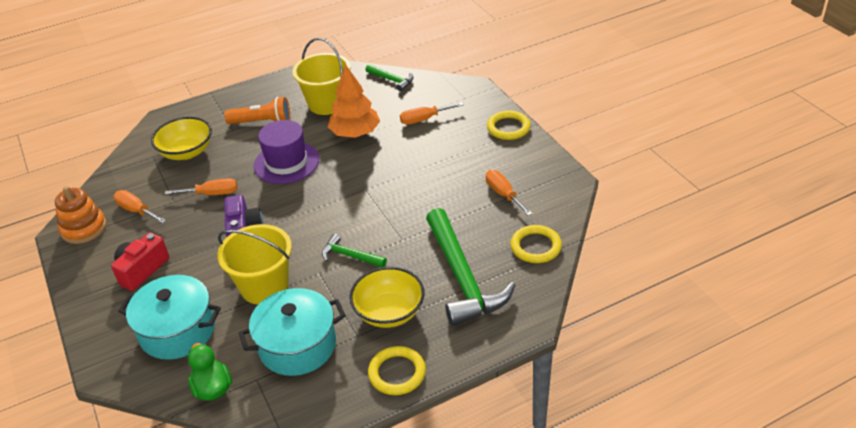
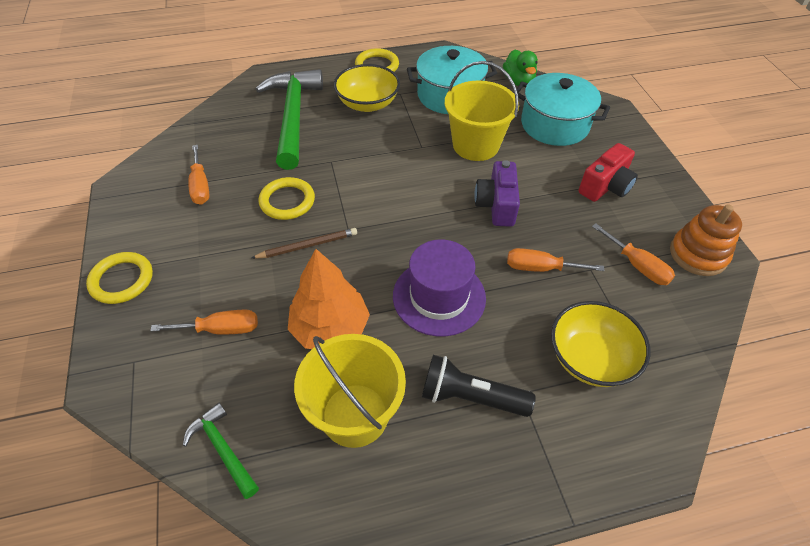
camera: 170 degrees left, 10 degrees up
orange flashlight [224,97,290,124] -> black flashlight [422,355,536,417]
green hammer [322,234,387,267] -> none
yellow ring [510,225,562,263] -> yellow ring moved to [259,177,315,220]
none -> brown pencil [251,228,357,259]

